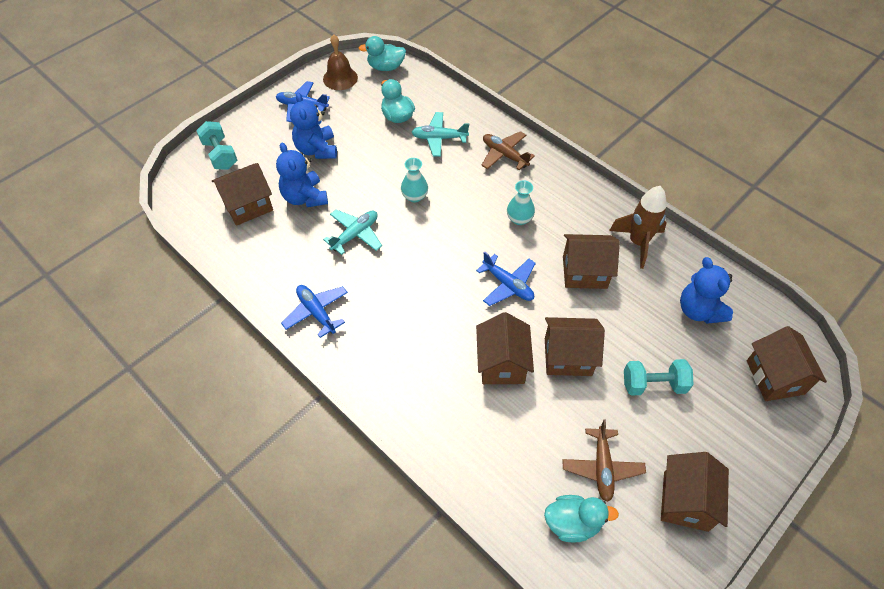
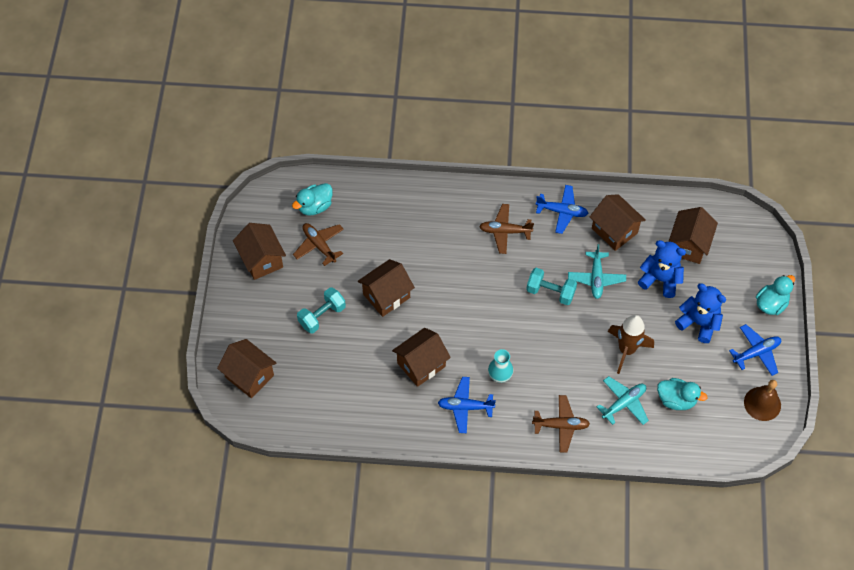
camera: 140 degrees right, 5 degrees up
turquoise dumbbell [196,121,238,170] -> turquoise dumbbell moved to [526,268,577,305]
turquoise duck [359,36,406,71] -> turquoise duck moved to [756,275,795,315]
turquoise vase [401,158,428,203] -> none
blue plane [476,251,536,306] -> blue plane moved to [438,377,496,433]
brown house [476,312,534,384] -> brown house moved to [589,194,646,251]
brown rocket [609,186,667,269] -> brown rocket moved to [608,315,654,374]
blue teddy bear [680,257,733,324] -> none
none -> brown plane [479,204,534,254]

